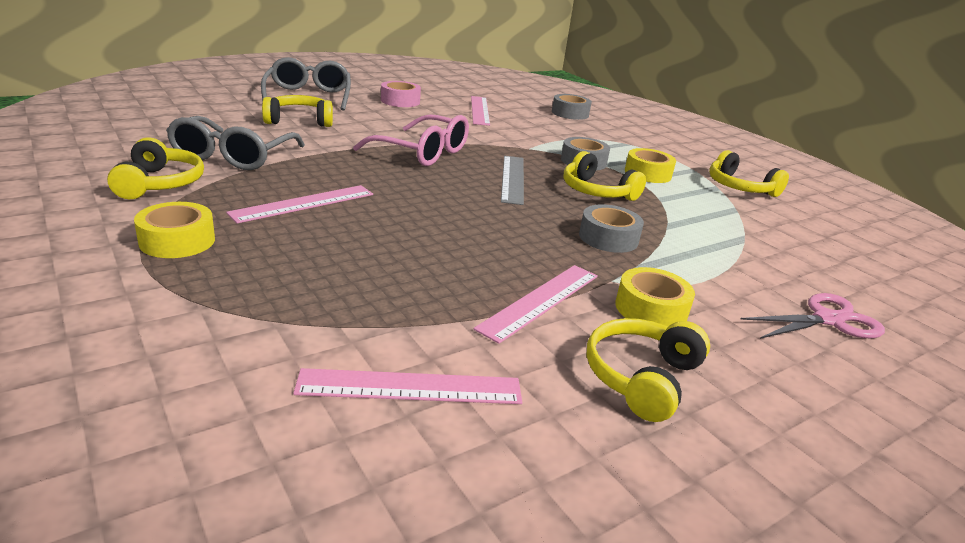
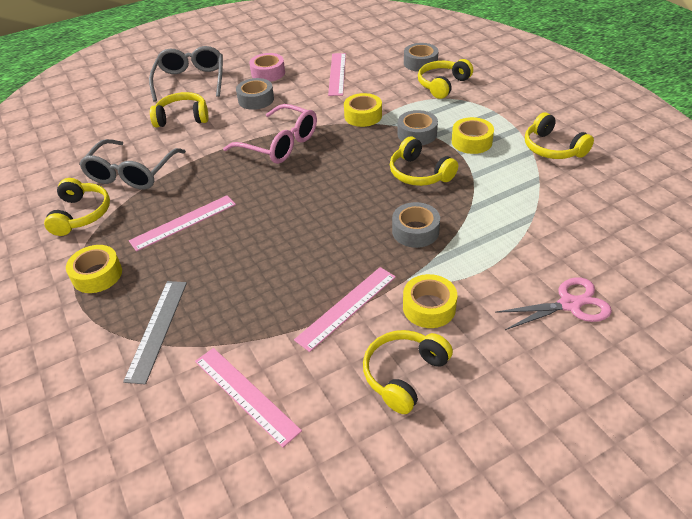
camera: 10 degrees right, 15 degrees up
pink ruler [293,368,522,404] -> pink ruler turned 45 degrees clockwise [195,348,302,448]
grey ruler [501,156,524,205] -> grey ruler moved to [123,281,187,384]
none -> grey tape [236,78,274,110]
none -> yellow tape [344,93,382,127]
none -> yellow headphones [418,59,473,99]

